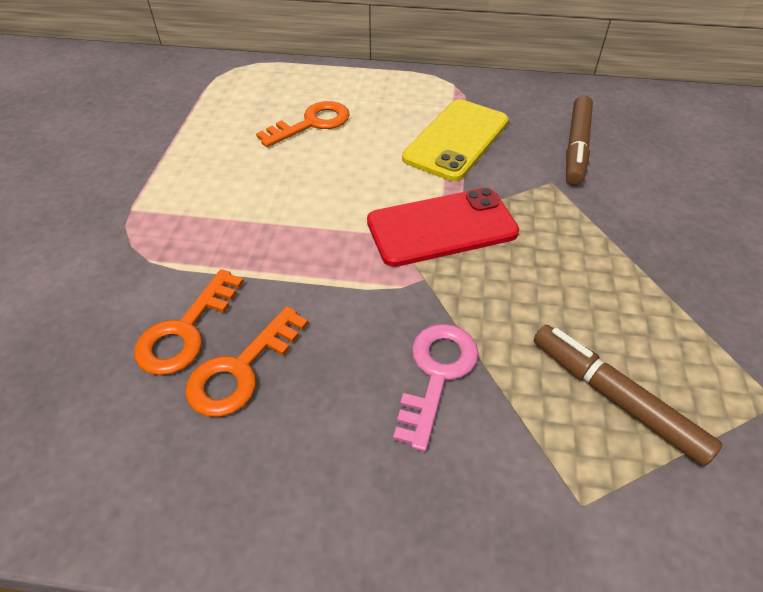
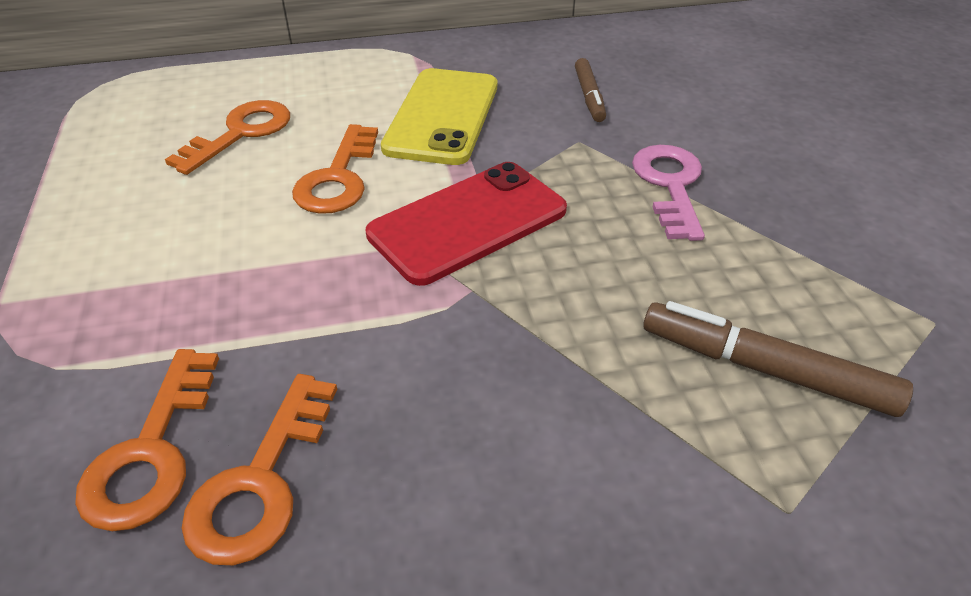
camera: 20 degrees left, 5 degrees down
pink key [393,324,479,452] -> pink key moved to [632,145,705,241]
brown marker [566,95,593,185] -> brown marker [575,58,606,122], size x0.63
none -> orange key [292,124,378,214]

